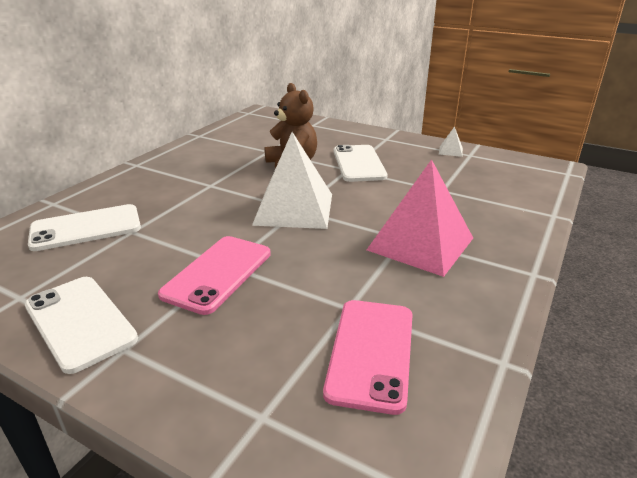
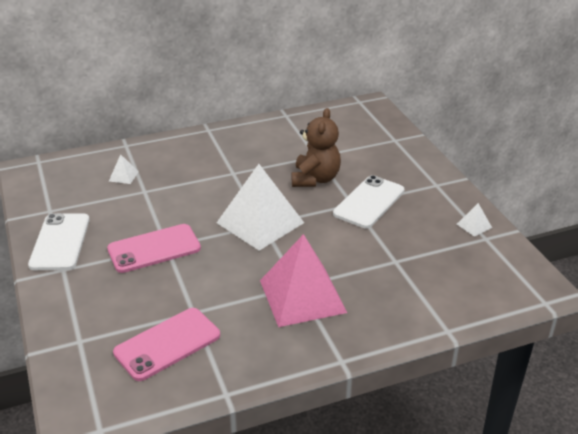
camera: 40 degrees right, 5 degrees up
white phone [28,204,141,251] -> white pyramid [109,154,139,184]

